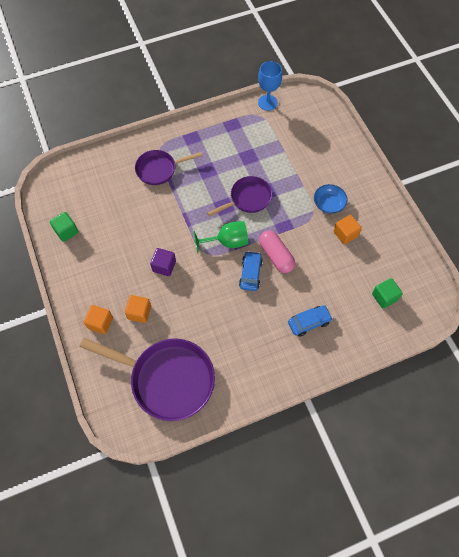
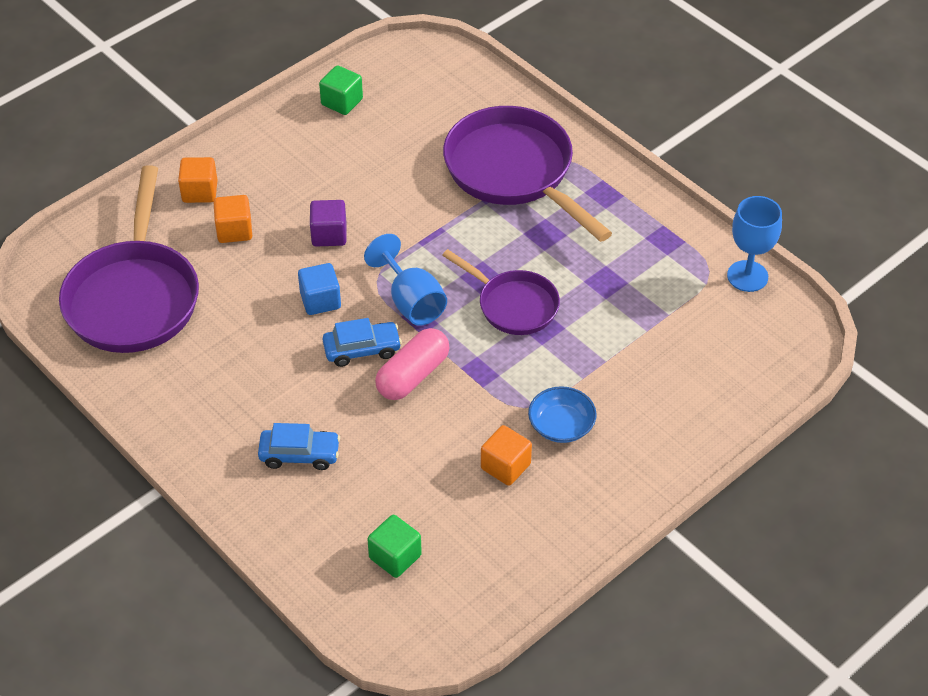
camera: 70 degrees right, 15 degrees down
purple pan [135,150,202,185] -> purple pan [443,106,612,242], size x1.73
green goblet [193,221,249,253] -> blue goblet [364,234,447,326]
blue car [288,305,333,337] -> blue car turned 45 degrees counterclockwise [258,423,340,470]
none -> blue cube [298,263,341,315]

